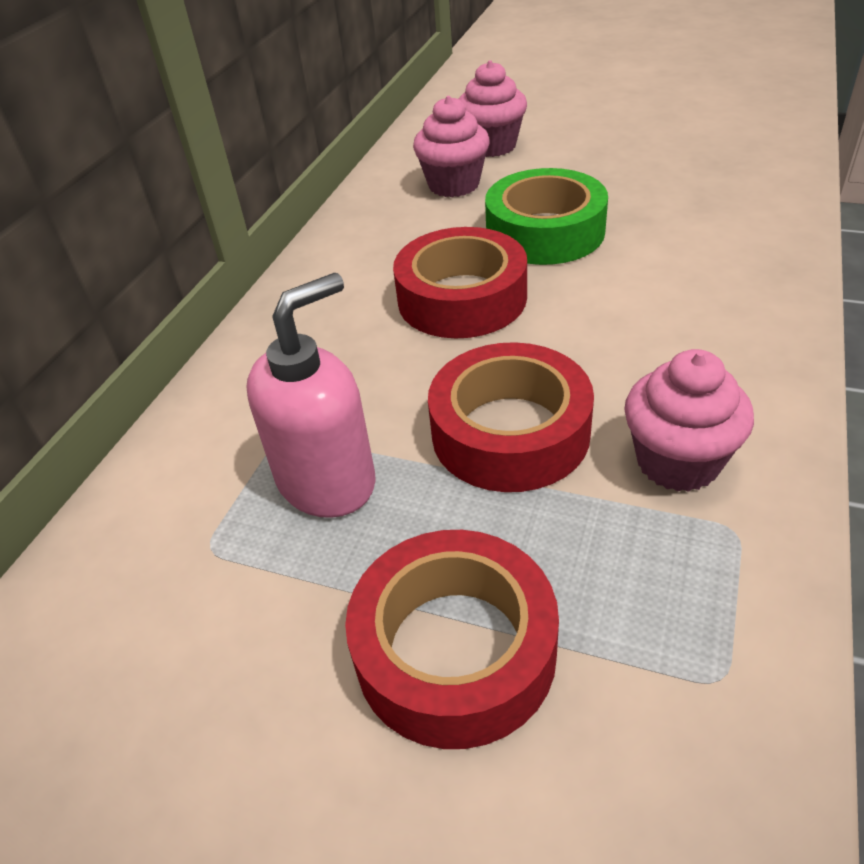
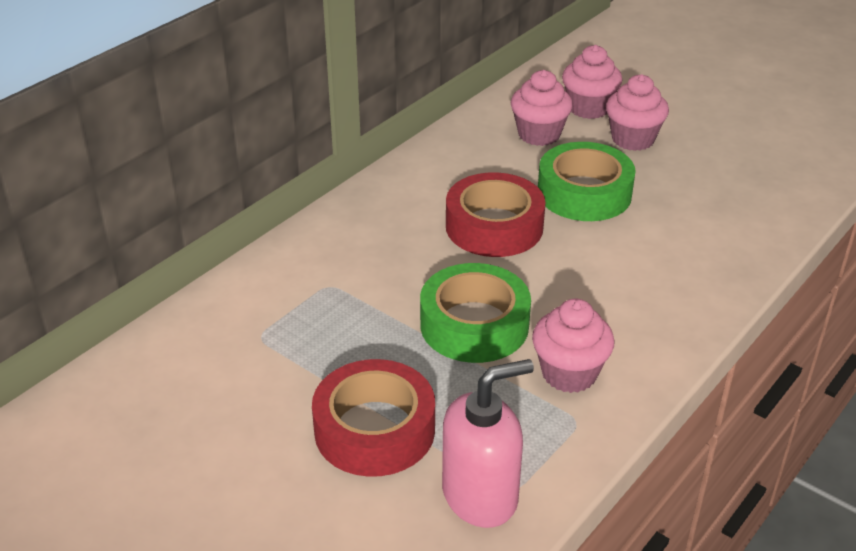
camera: 15 degrees right, 5 degrees down
pink soap dispenser [246,273,376,518] -> pink soap dispenser moved to [442,359,534,528]
red tape [428,342,594,492] -> green tape [420,263,531,363]
none -> pink cupcake [606,74,669,151]

